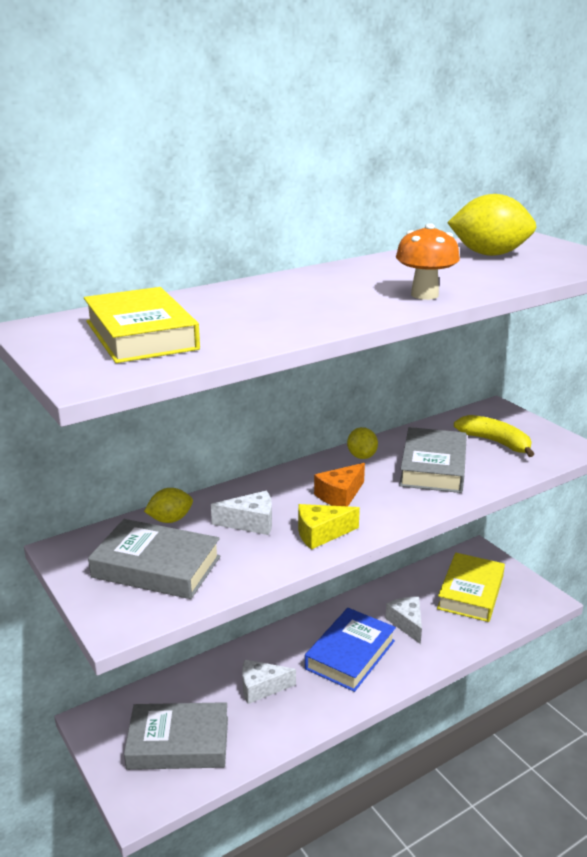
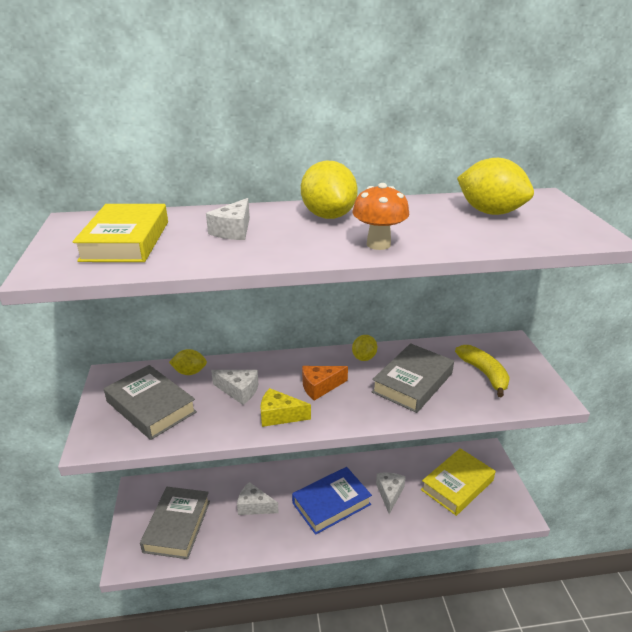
camera: 25 degrees right, 5 degrees up
grey book [124,702,228,770] -> grey book turned 75 degrees clockwise [140,487,210,559]
none -> white cheese [206,198,250,240]
none -> yellow lemon [301,161,358,219]

